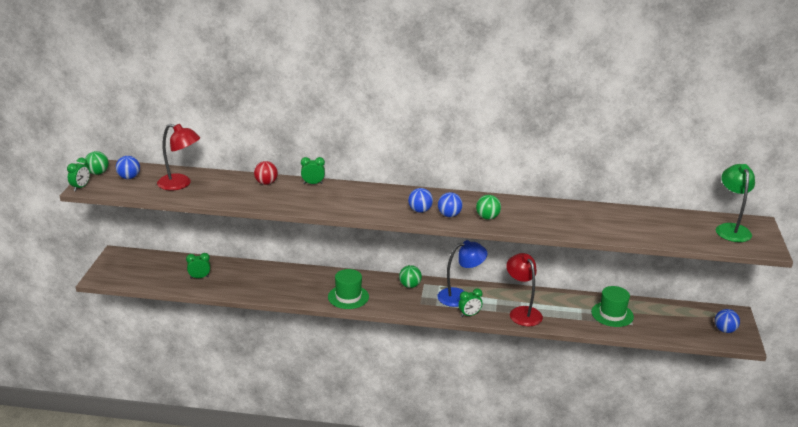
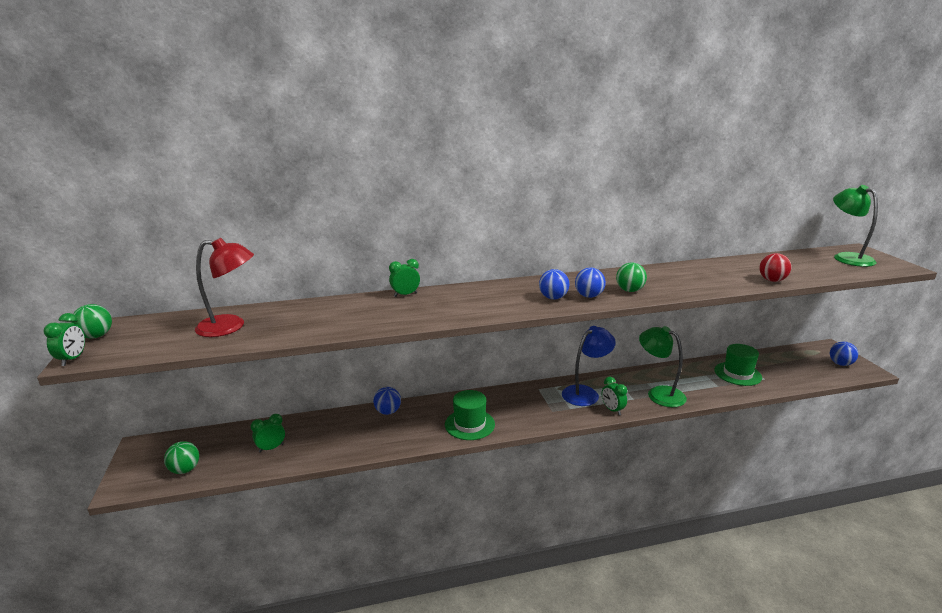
camera: 20 degrees left, 5 degrees down
blue ball [116,156,140,179] -> blue ball moved to [373,387,401,415]
red ball [254,161,278,185] -> red ball moved to [759,253,792,282]
green ball [399,265,422,288] -> green ball moved to [164,441,199,474]
green clock [458,288,483,317] -> green clock turned 105 degrees clockwise [602,377,627,415]
red lamp [506,253,543,326] -> green lamp [639,326,687,407]

